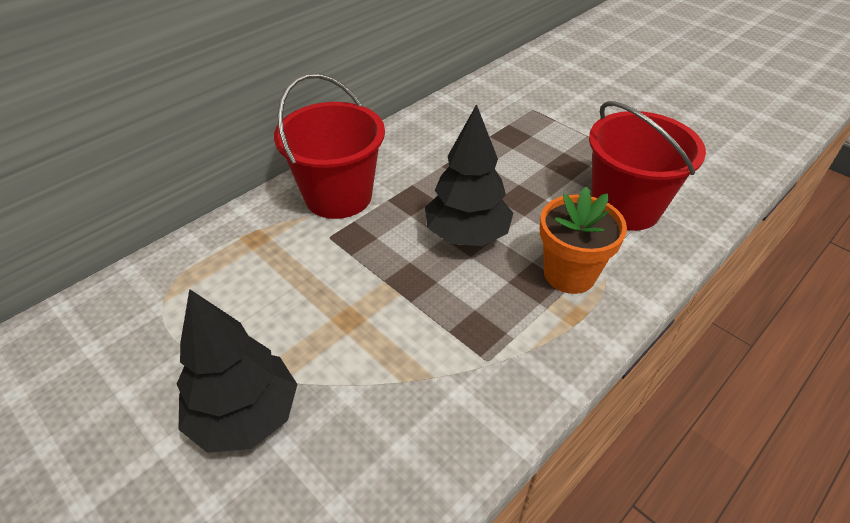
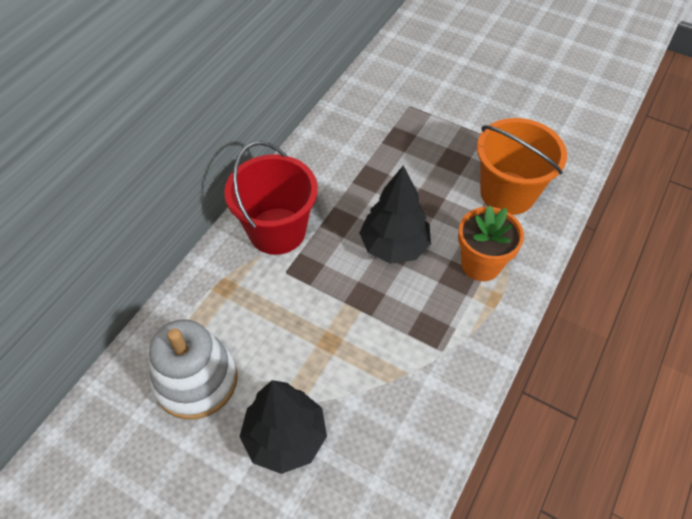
camera: 15 degrees left, 10 degrees up
red bucket [589,101,706,231] -> orange bucket [477,118,567,215]
none -> white stacking toy [149,319,238,419]

